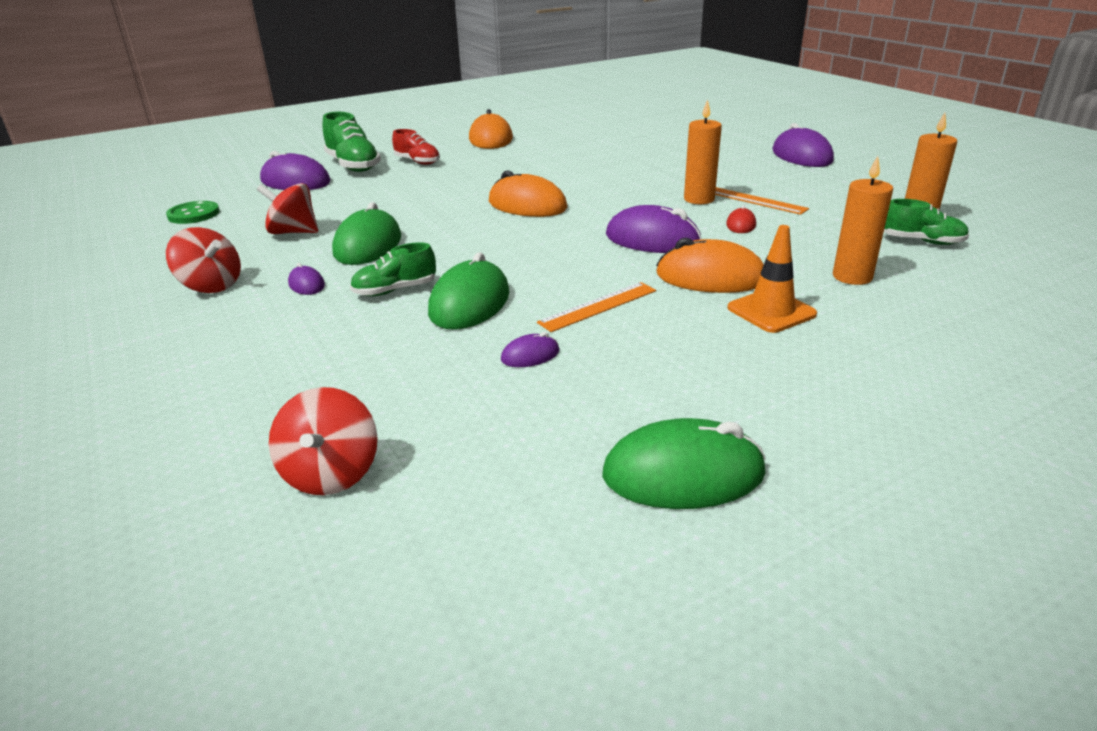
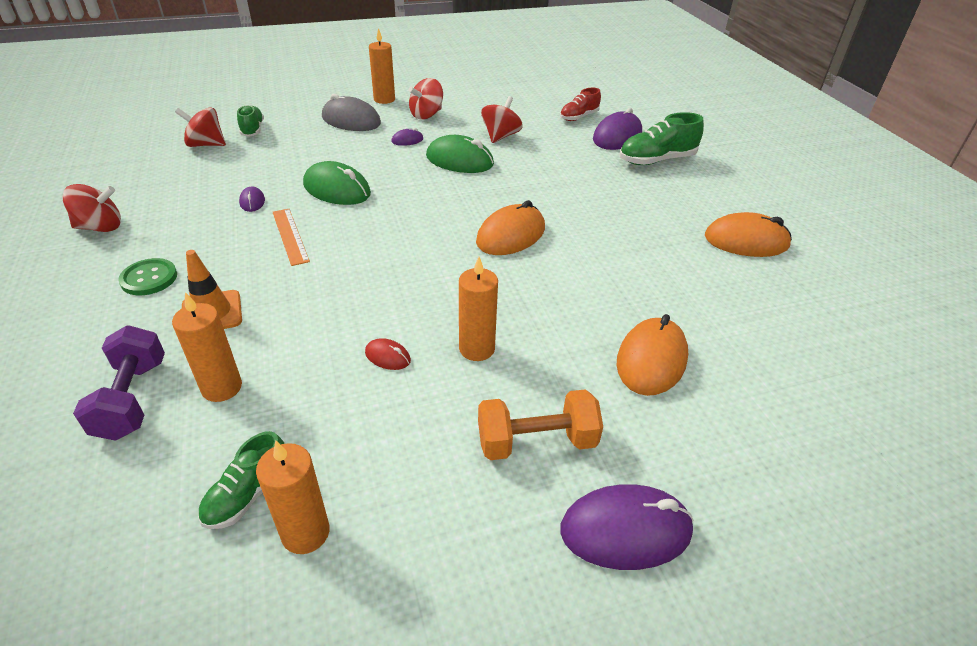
camera: 100 degrees right, 10 degrees up
green button [166,201,220,224] -> green button moved to [118,258,177,295]
green shoe [350,242,436,296] -> green shoe moved to [237,105,264,137]
red shoe [392,129,440,165] -> red shoe moved to [560,88,601,121]
green mouse [602,418,766,509] -> red spinning top [62,184,121,232]
purple mouse [606,205,702,253] -> none
orange mouse [656,238,764,293] -> orange mouse moved to [617,314,688,396]
orange ruler [715,187,809,215] -> none
none -> purple dumbbell [73,325,165,441]
none -> grey mouse [322,94,381,131]
none -> orange candle [369,28,395,104]
none -> orange dumbbell [478,389,603,460]

